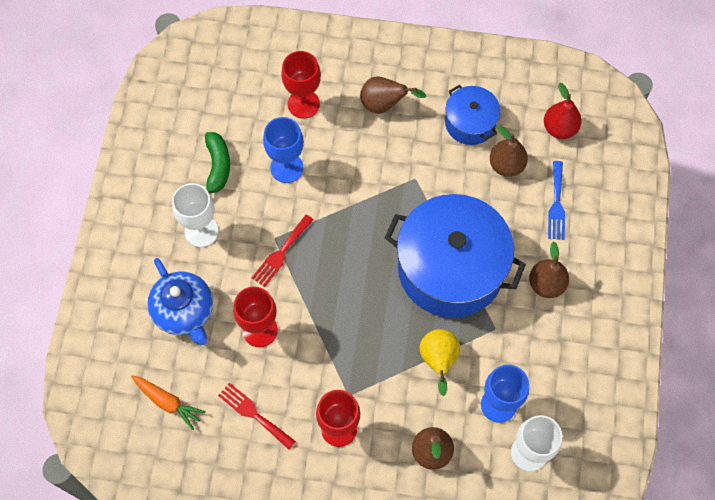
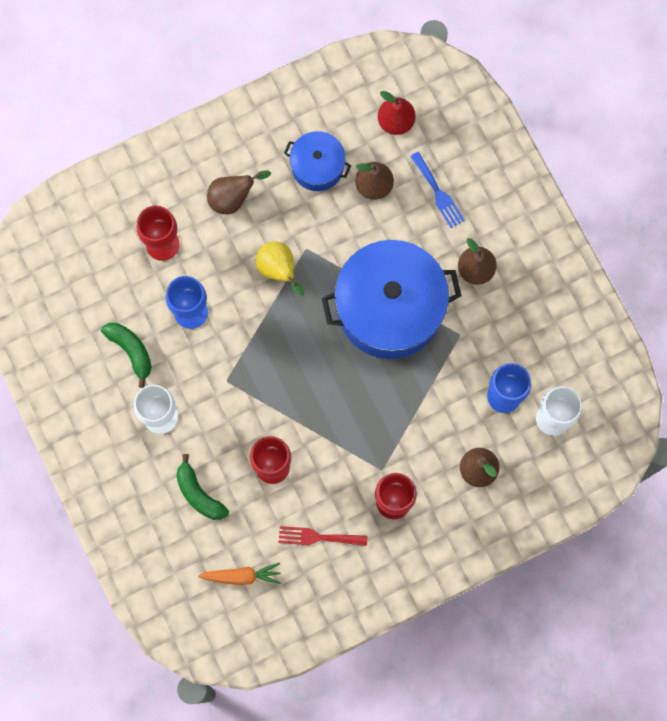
camera: 35 degrees left, 10 degrees up
blue teapot [147,258,213,345] -> green banana [176,454,229,520]
red fork [252,214,314,287] -> none
yellow pear [420,329,460,396] -> yellow pear moved to [256,242,304,296]

